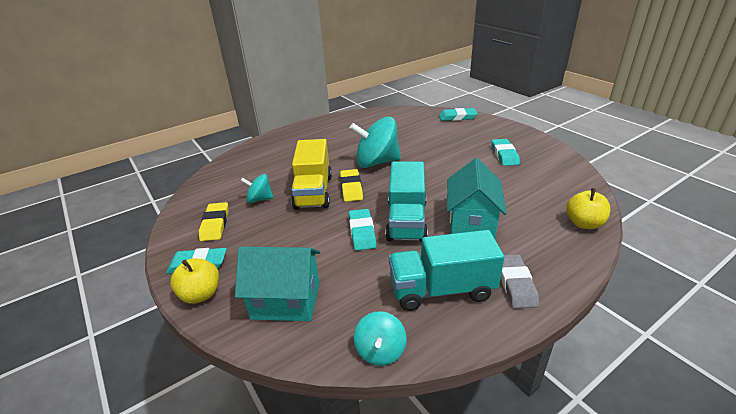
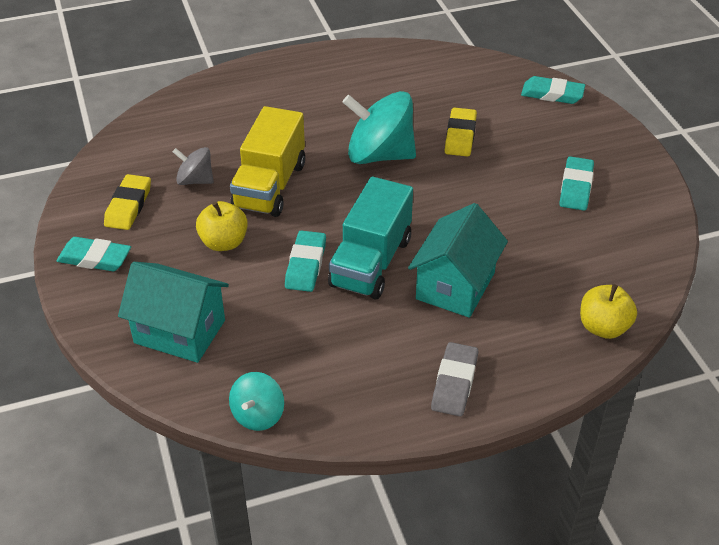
camera: 15 degrees right, 10 degrees up
yellow apple [170,259,219,304] -> yellow apple moved to [196,201,248,251]
turquoise spinning top [241,174,274,203] -> grey spinning top [173,147,214,185]
yellow eraser [340,169,363,202] -> yellow eraser moved to [445,108,477,157]
turquoise truck [389,230,504,311] -> none

